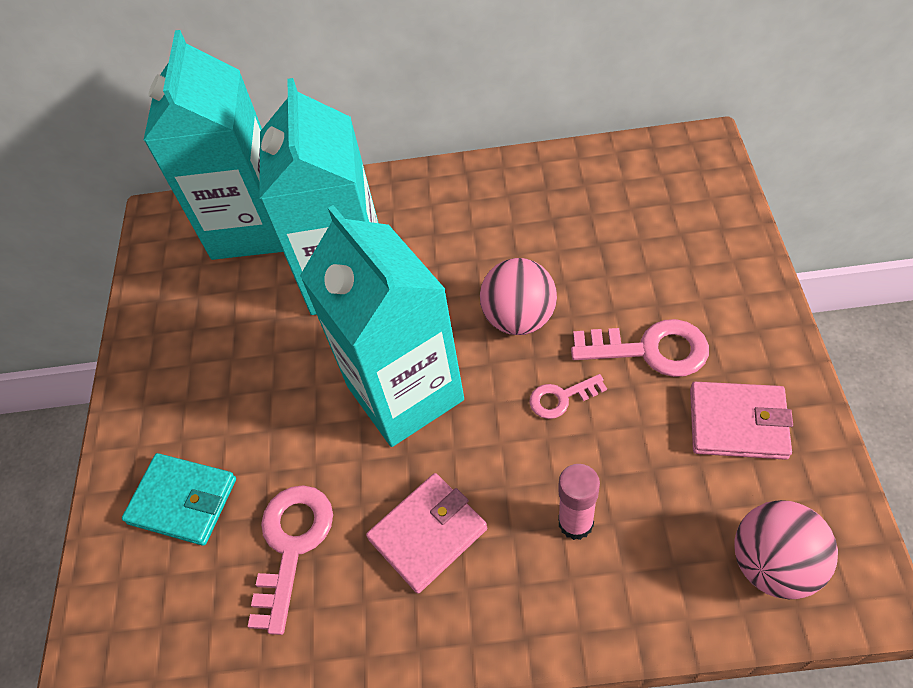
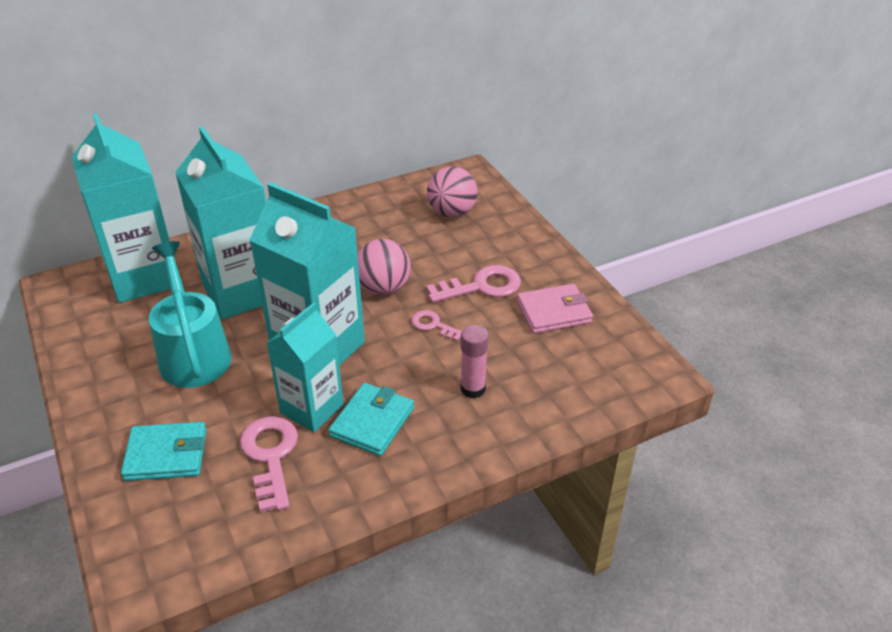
camera: 30 degrees left, 15 degrees down
pink wallet [366,473,487,593] -> turquoise wallet [329,383,414,456]
pink key [529,374,607,419] -> pink key turned 75 degrees clockwise [411,310,462,341]
pink ball [734,500,838,599] -> pink ball moved to [427,166,478,218]
none -> turquoise watering can [149,241,232,388]
none -> turquoise carton [267,303,344,432]

